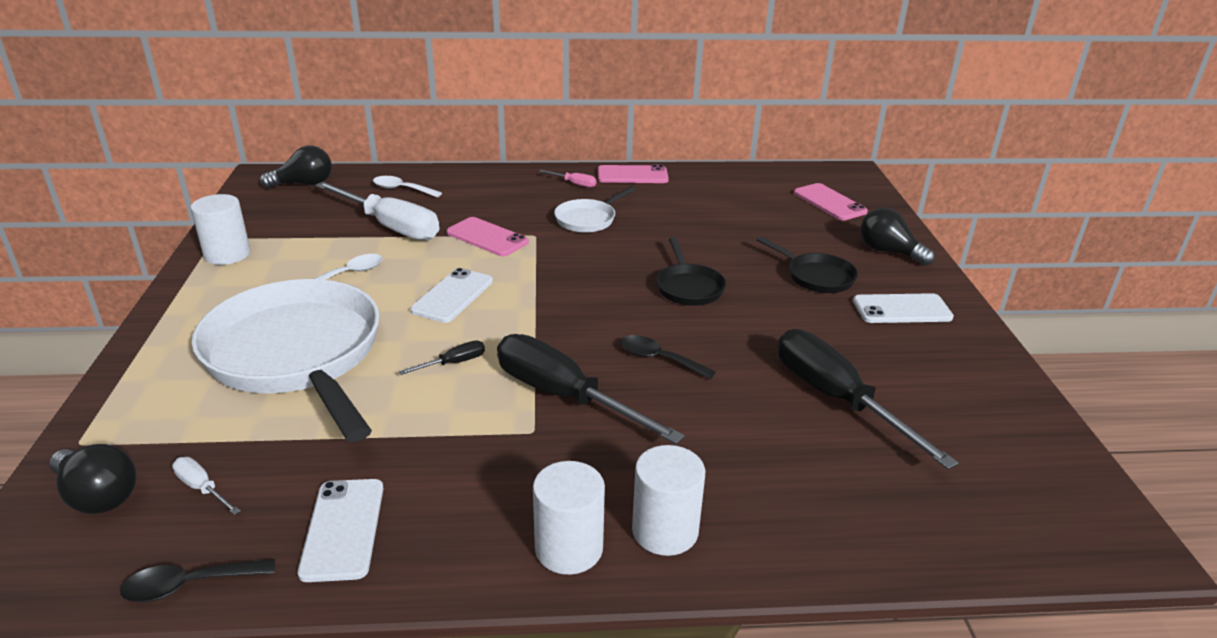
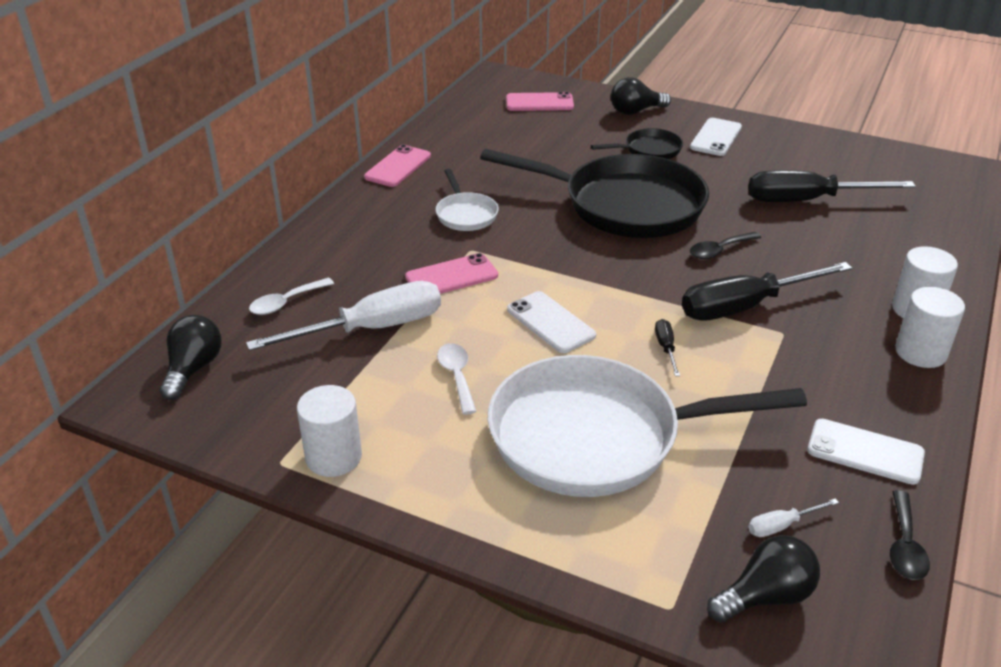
camera: 60 degrees left, 5 degrees up
pink screwdriver [539,170,597,187] -> none
black pan [656,237,726,306] -> black pan [480,149,709,238], size x2.24

